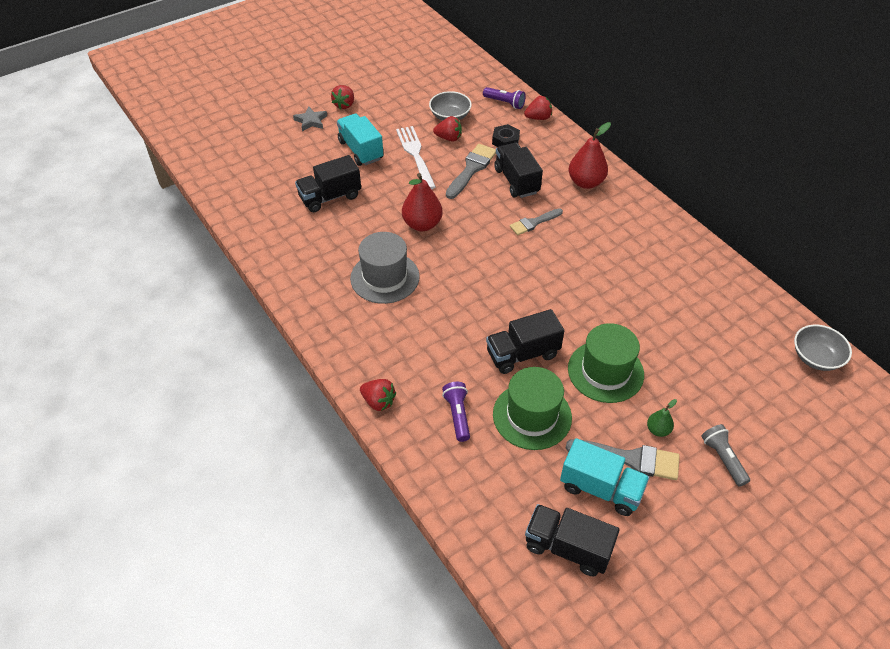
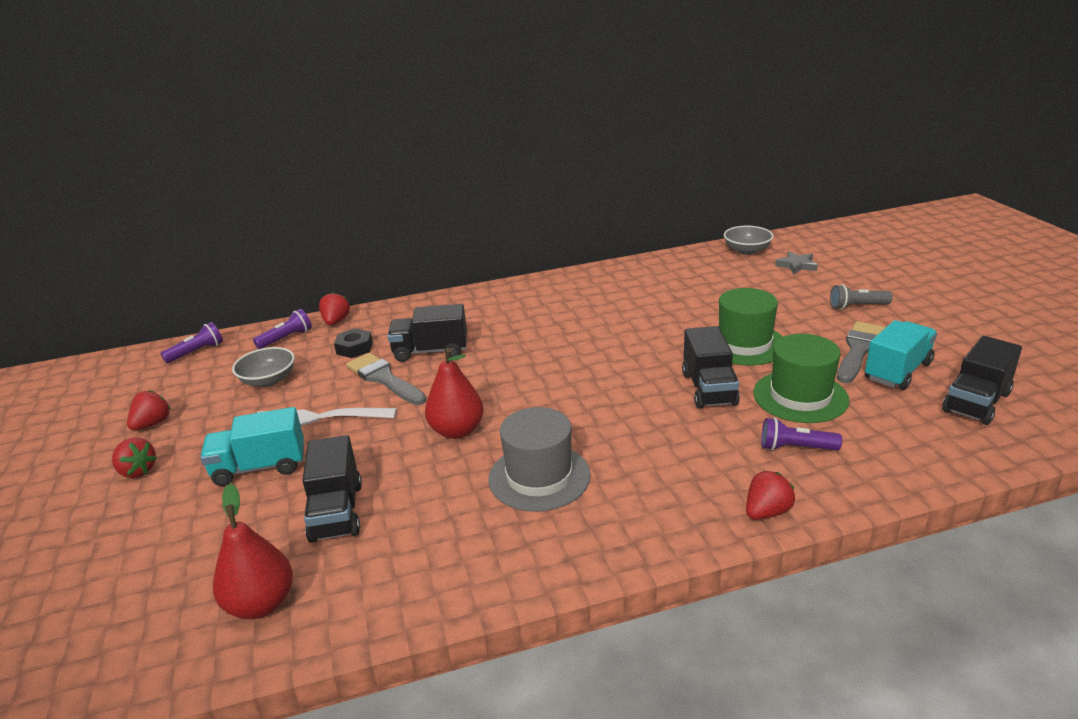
camera: 70 degrees left, 20 degrees down
grey star [293,107,327,131] -> grey star moved to [775,251,818,275]
red strawberry [433,116,462,142] -> red strawberry moved to [127,390,171,431]
grey brush [510,208,563,235] -> none
red pear [568,122,611,189] -> red pear moved to [213,484,293,619]
green pear [647,399,677,437] -> none
none -> purple flashlight [161,322,223,363]

